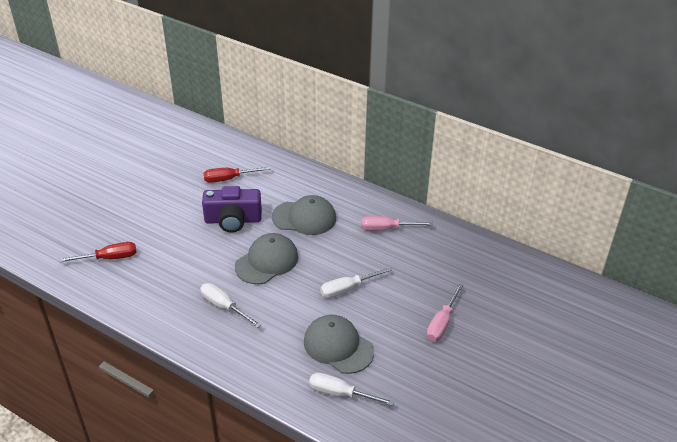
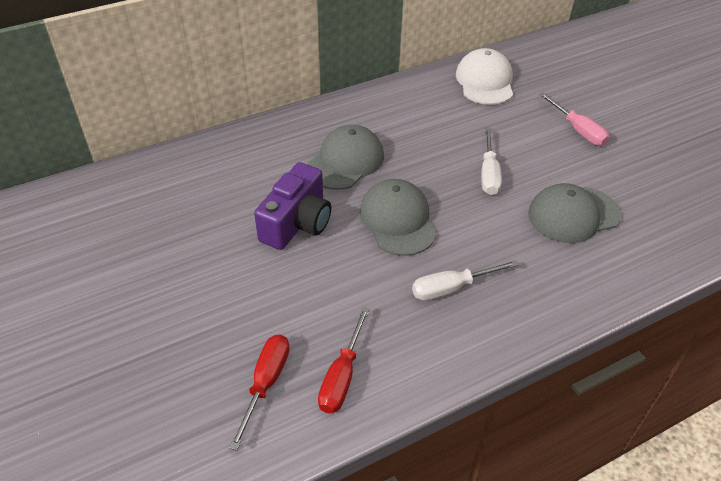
camera: 60 degrees left, 5 degrees up
red screwdriver [204,167,271,183] -> red screwdriver moved to [318,307,370,413]
white screwdriver [309,373,394,406] -> none
pink screwdriver [361,216,433,231] -> none
none -> white cap [456,48,513,105]

